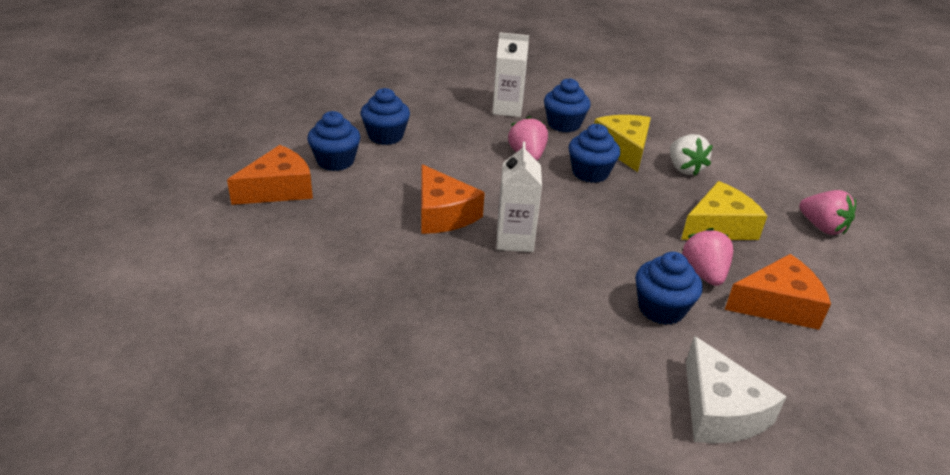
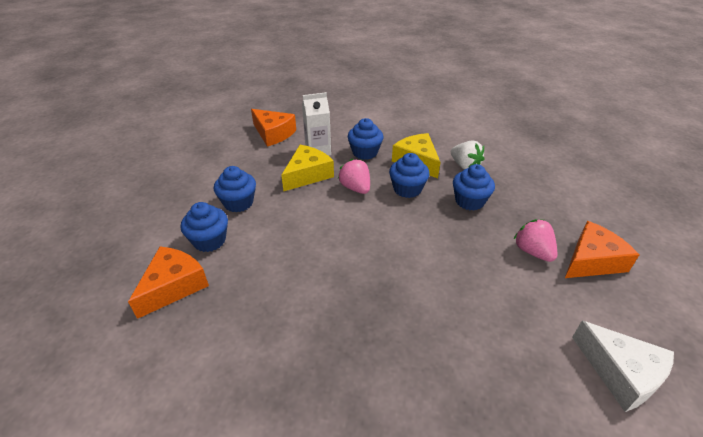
camera: 20 degrees left, 5 degrees up
orange cheese [421,164,485,234] -> orange cheese moved to [251,109,296,147]
white carton [497,142,542,252] -> none
blue cupcake [635,252,703,325] -> blue cupcake moved to [453,164,495,211]
yellow cheese [681,181,767,240] -> yellow cheese moved to [281,145,334,191]
pink strawberry [799,190,856,235] -> none

